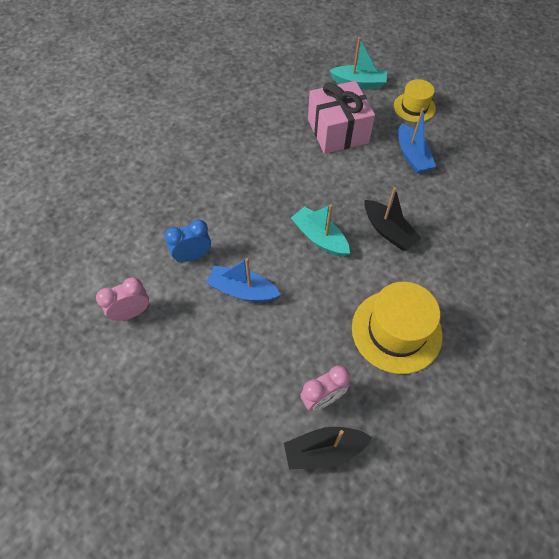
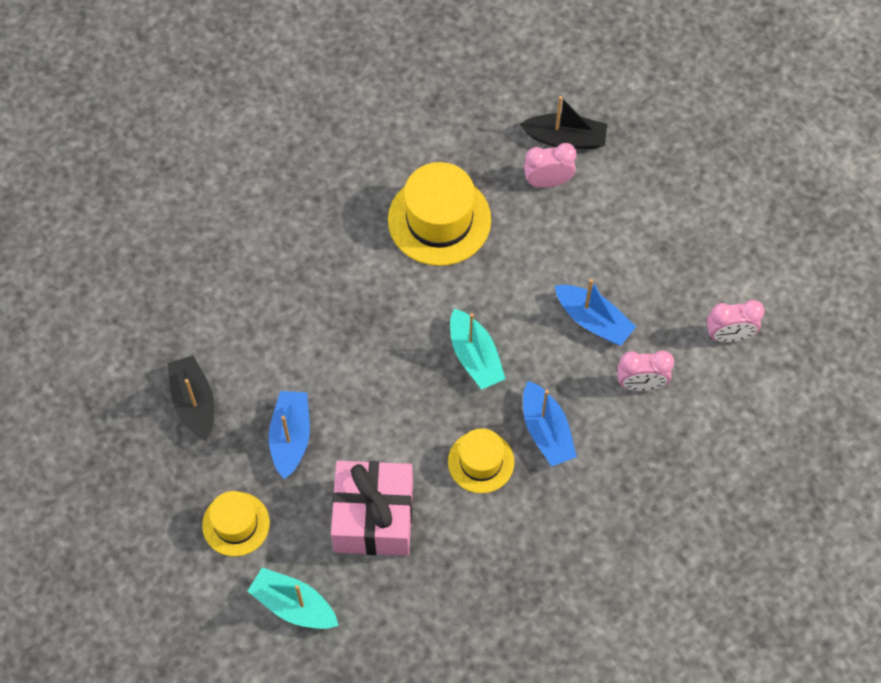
camera: 160 degrees left, 5 degrees up
blue clock [165,219,211,262] -> pink clock [617,351,674,391]
black boat [364,187,422,250] -> black boat moved to [168,355,215,440]
none -> yellow hat [448,428,514,493]
none -> blue boat [523,381,577,466]

